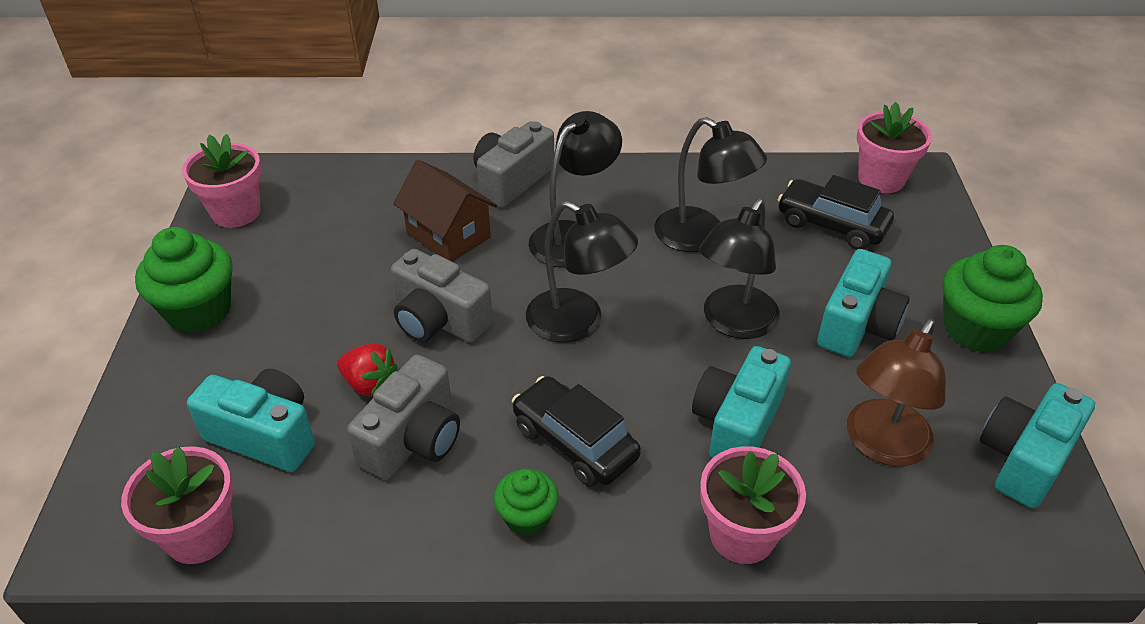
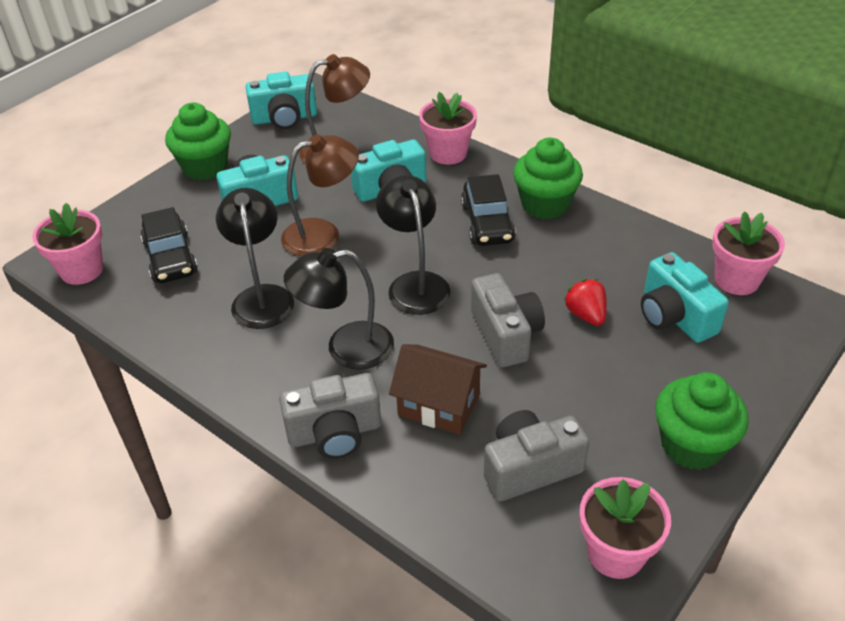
camera: 140 degrees left, 0 degrees up
grey camera [347,355,460,480] -> grey camera moved to [484,410,589,501]
brown house [393,160,497,262] -> brown house turned 60 degrees counterclockwise [389,344,487,435]
green cupcake [494,469,559,537] -> green cupcake [513,138,583,219], size x1.72
black lamp [699,199,780,339] -> brown lamp [281,134,359,256]

